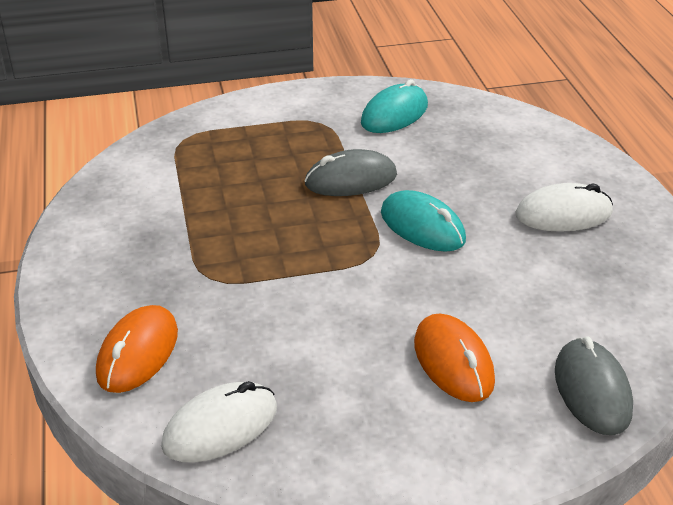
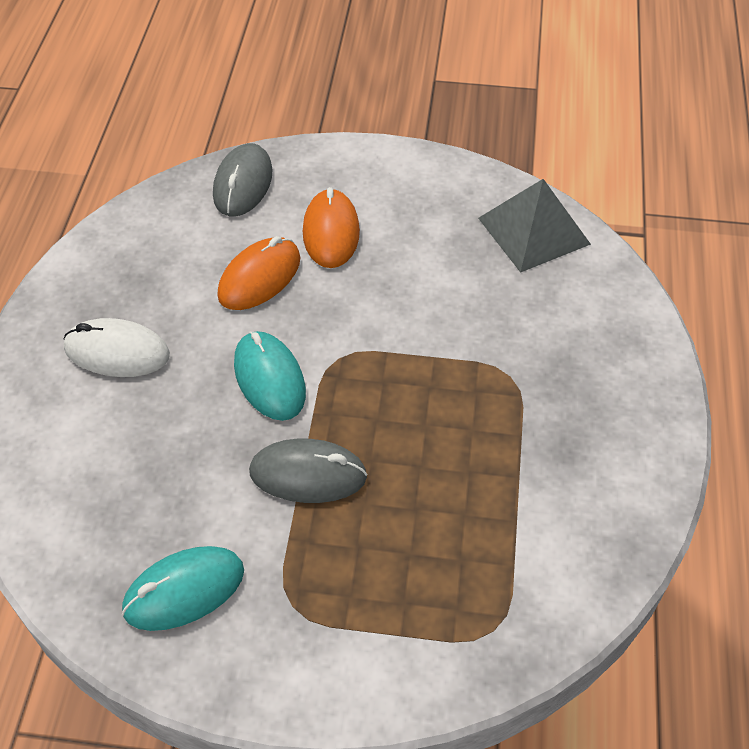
camera: 160 degrees left, 15 degrees up
orange mouse [96,305,178,393] -> orange mouse moved to [217,236,300,310]
white mouse [161,381,277,463] -> grey pyramid [478,179,591,273]

